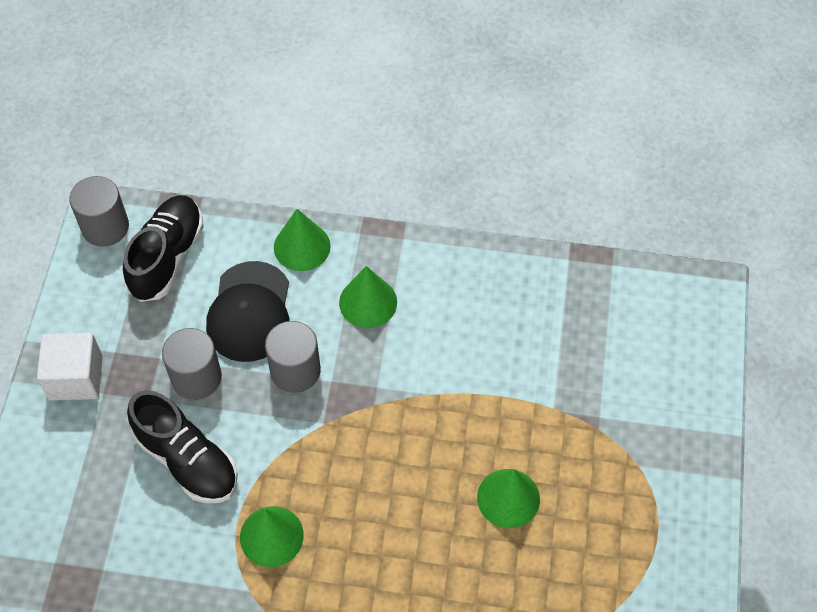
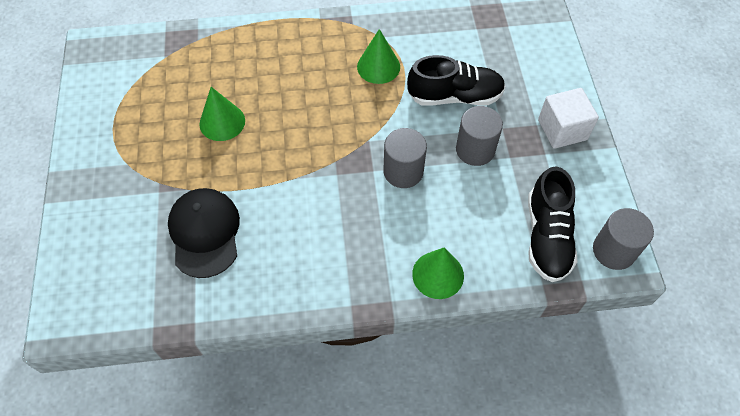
camera: 165 degrees right, 0 degrees up
black shoe [127,390,238,503] -> black shoe turned 150 degrees clockwise [407,55,505,106]
black cap [206,261,290,362] -> black cap moved to [168,188,240,278]
green cone [339,266,397,328] -> none

